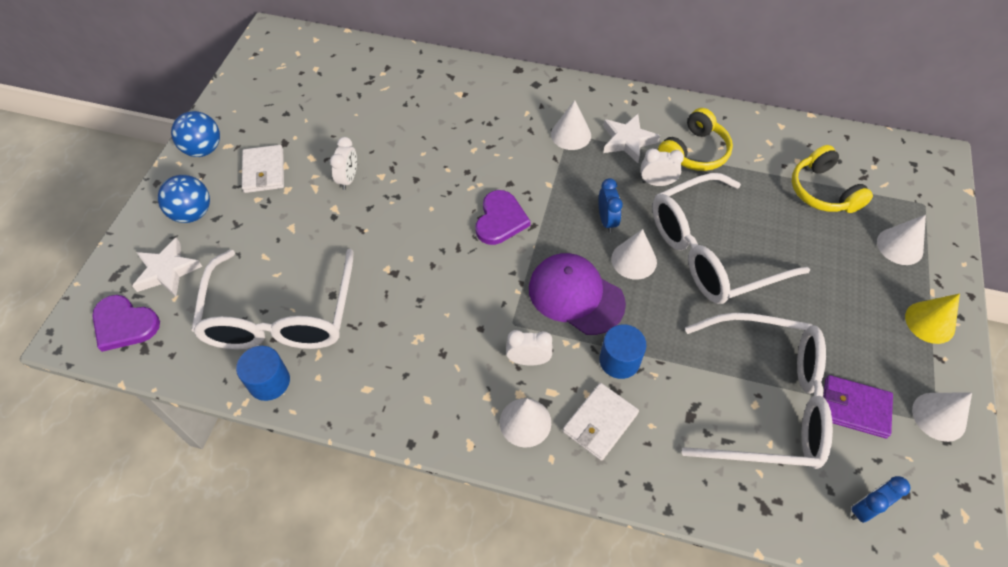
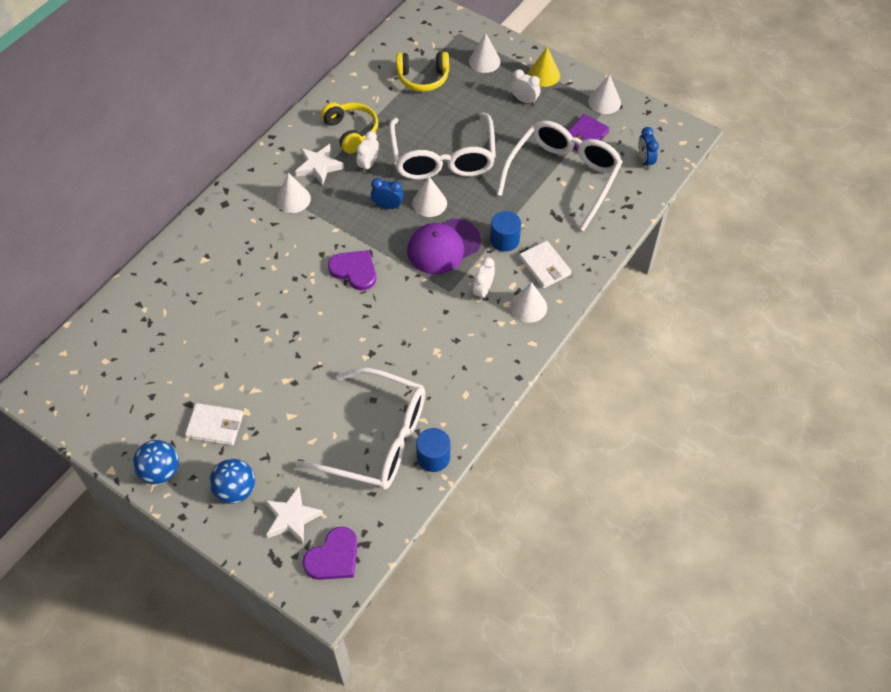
camera: 70 degrees left, 0 degrees up
white clock [330,137,357,190] -> white clock moved to [511,69,541,105]

